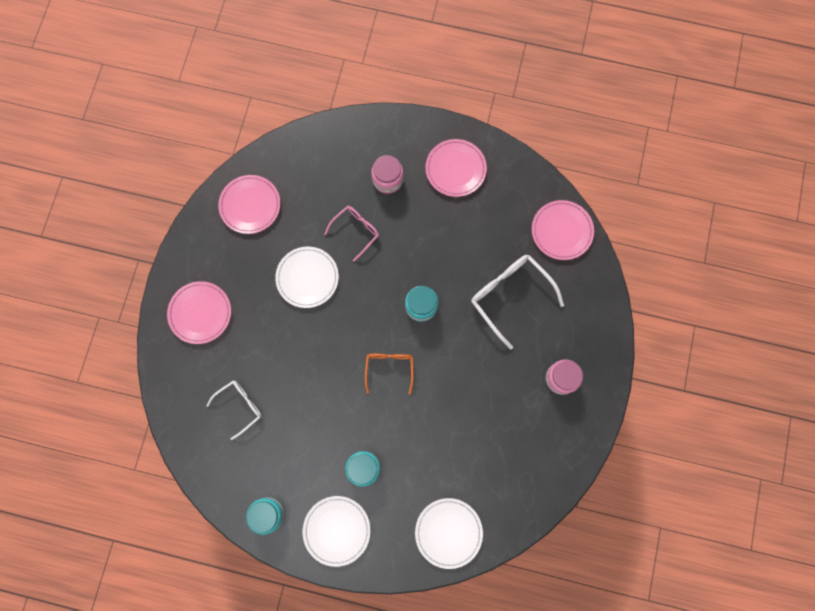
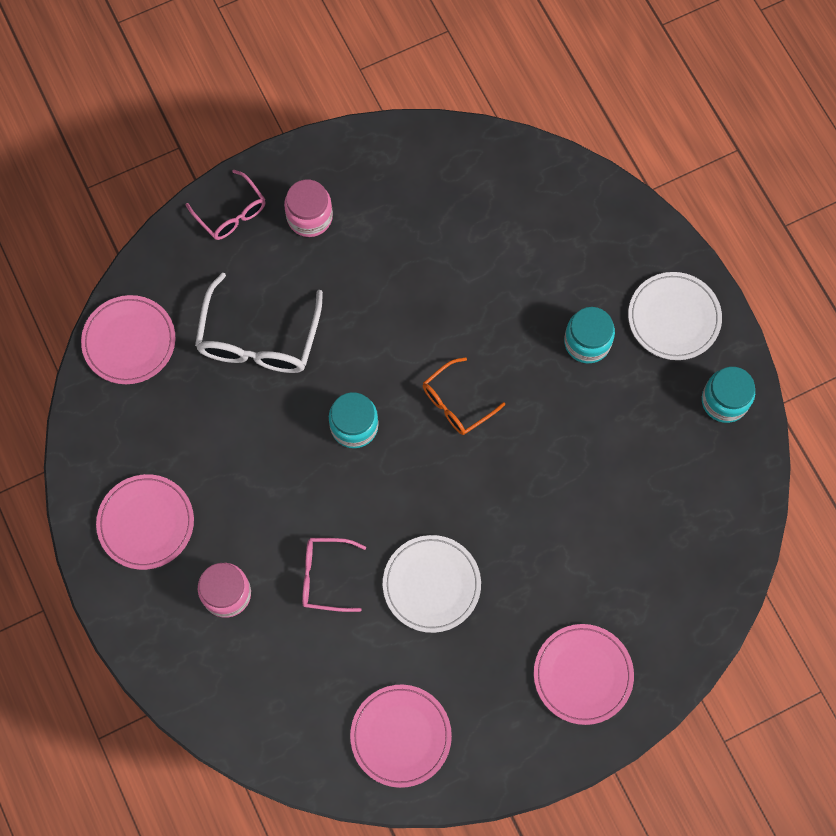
camera: 130 degrees left, 5 degrees down
white glasses [206,381,261,440] -> none
white plate [415,498,483,569] -> none
none -> pink glasses [186,170,266,240]

